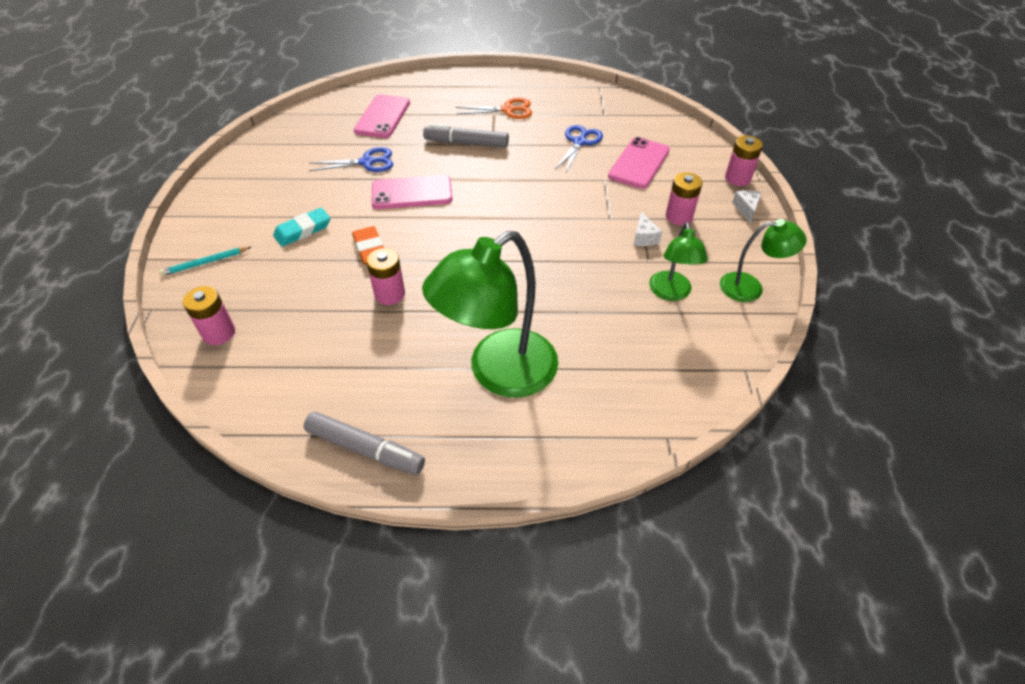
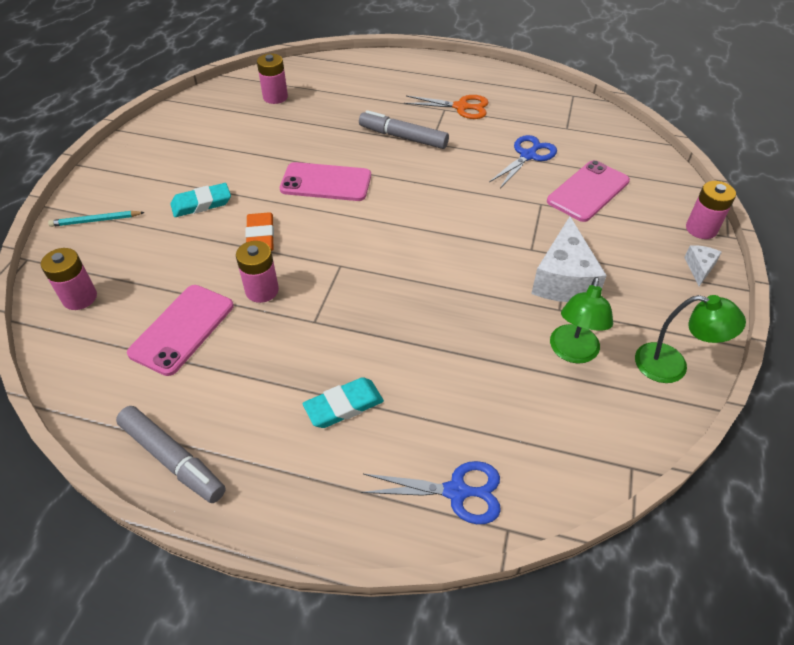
camera: 15 degrees right, 0 degrees up
blue scissors [309,147,393,172] -> blue scissors moved to [361,461,501,524]
pink phone [354,94,410,138] -> pink phone moved to [127,285,234,376]
green lamp [422,231,558,398] -> turquoise eraser [302,377,384,428]
white cheese [634,212,662,246] -> white cheese [531,217,607,302], size x2.07
pink battery [666,172,703,225] -> pink battery moved to [257,54,288,104]

